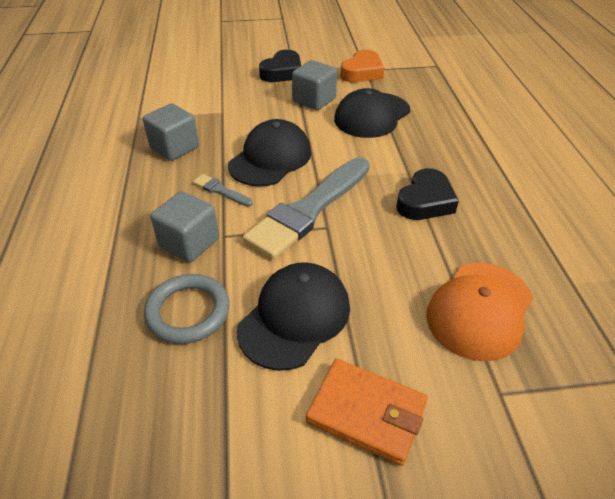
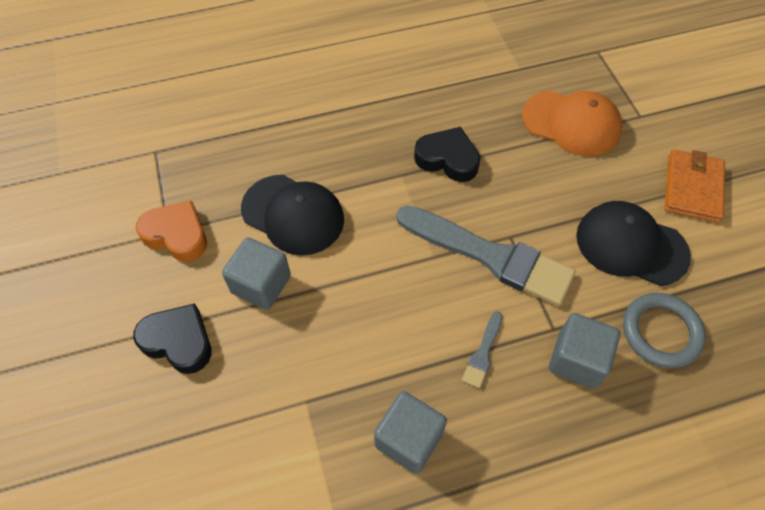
camera: 100 degrees left, 15 degrees up
black cap [228,119,312,186] -> none

